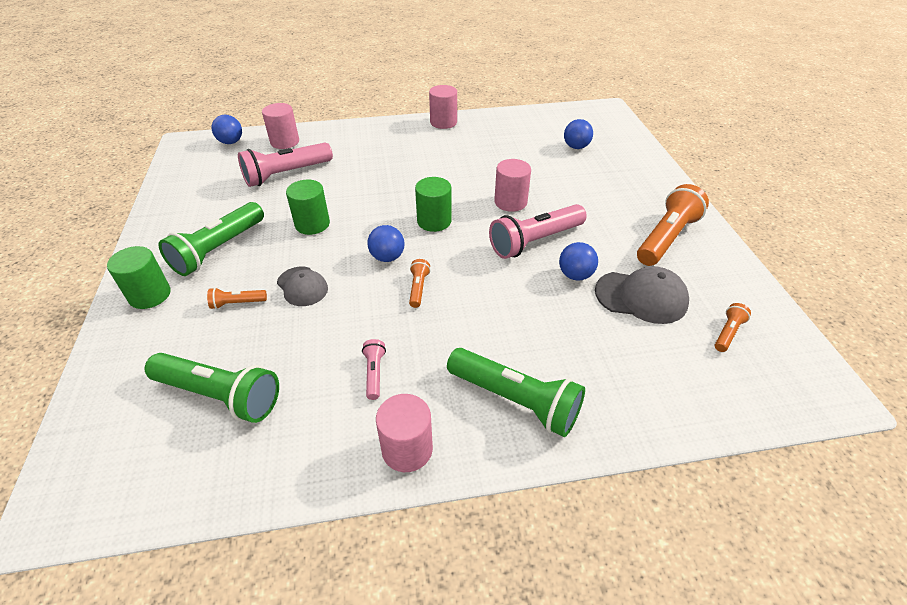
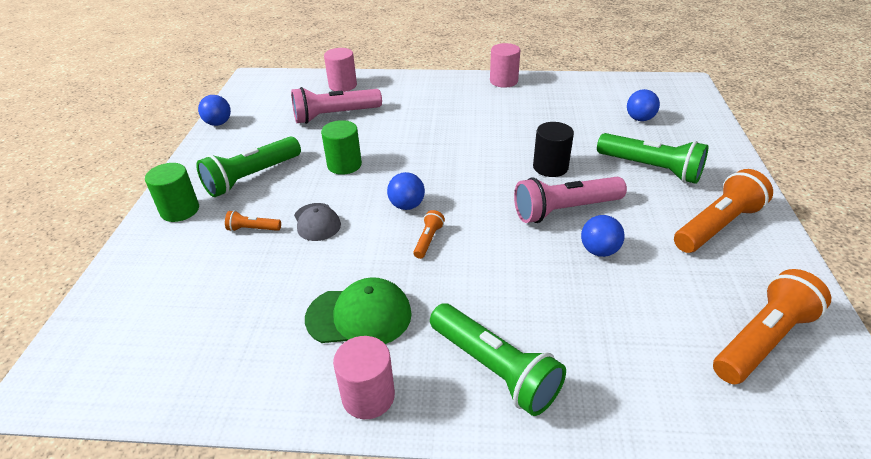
camera: 15 degrees right, 5 degrees down
green flashlight [145,353,279,423] -> green flashlight moved to [597,133,708,184]
blue ball [212,115,242,144] -> blue ball moved to [198,95,231,126]
pink flashlight [362,339,386,400] -> green cap [305,277,412,344]
green cylinder [415,177,452,232] -> none
pink cylinder [494,159,531,212] -> black cylinder [533,122,574,177]
grey cap [595,266,689,324] -> none
orange flashlight [715,303,751,352] -> orange flashlight [713,269,831,384], size x2.15

